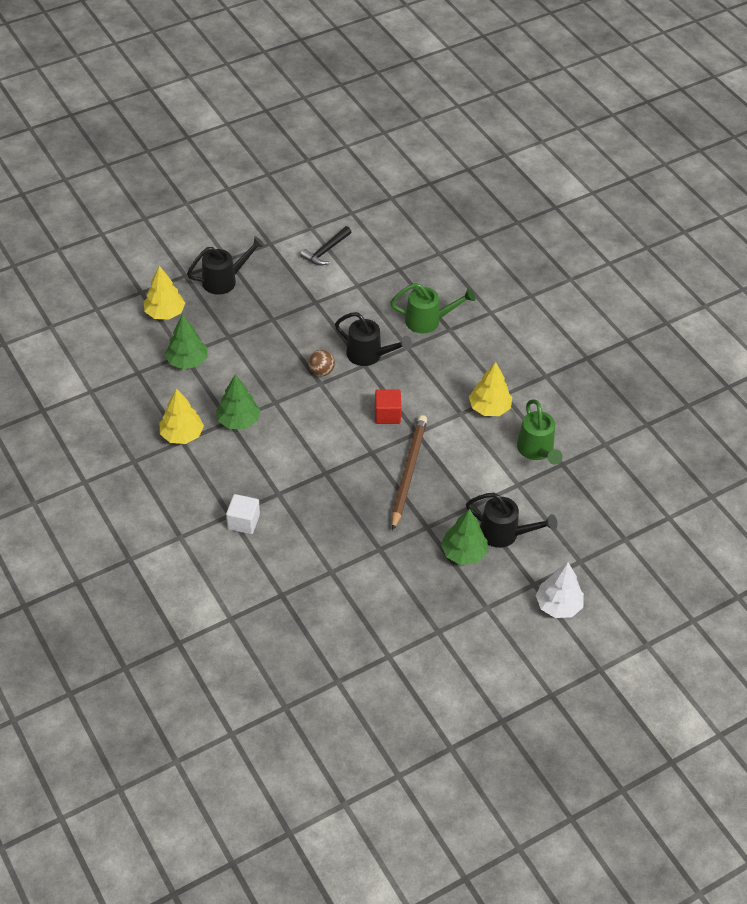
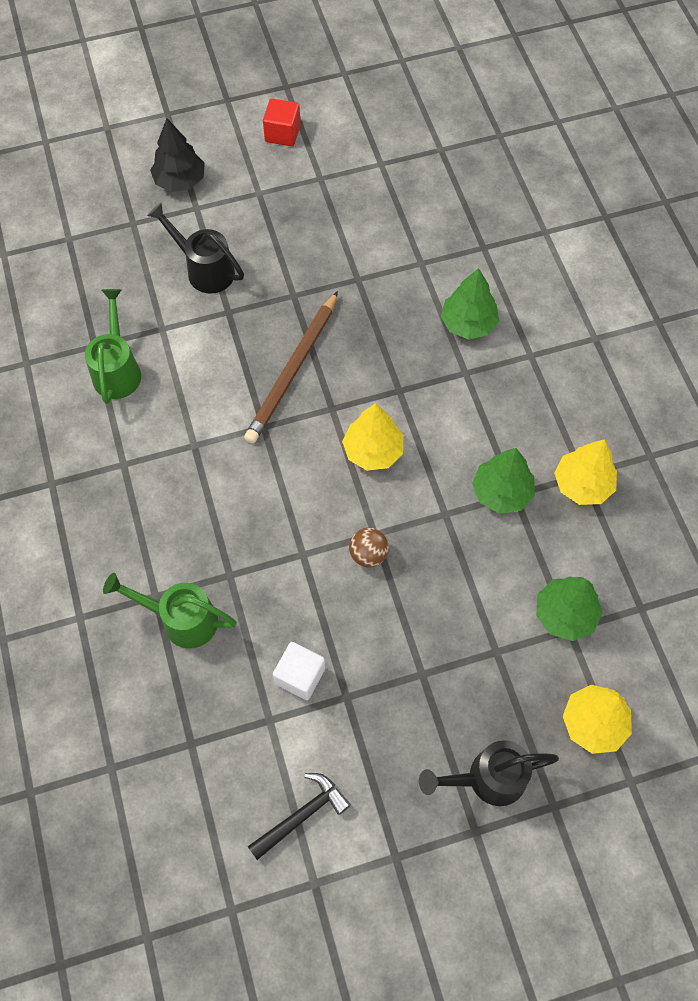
camera: 165 degrees left, 15 degrees up
white cube [226,494,260,534] -> white cube moved to [273,642,325,700]
black watering can [335,312,412,366] -> none
red cube [375,390,401,424] -> red cube moved to [263,98,301,146]
green tree [441,509,488,565] -> green tree moved to [441,268,499,340]
yellow tree [469,362,512,416] -> yellow tree moved to [342,403,404,471]
white tree [536,562,584,618] -> black tree [150,118,205,192]

